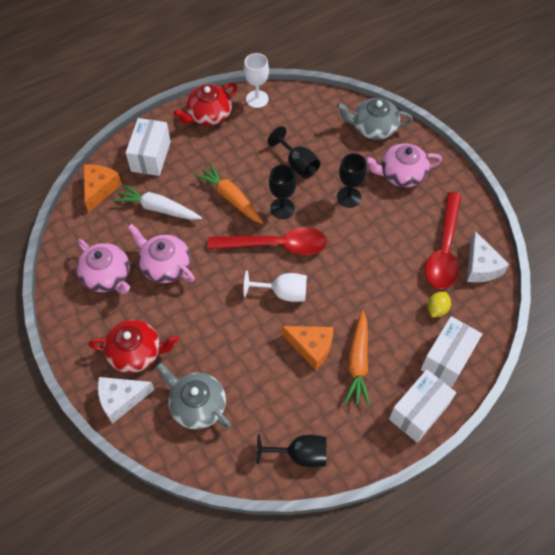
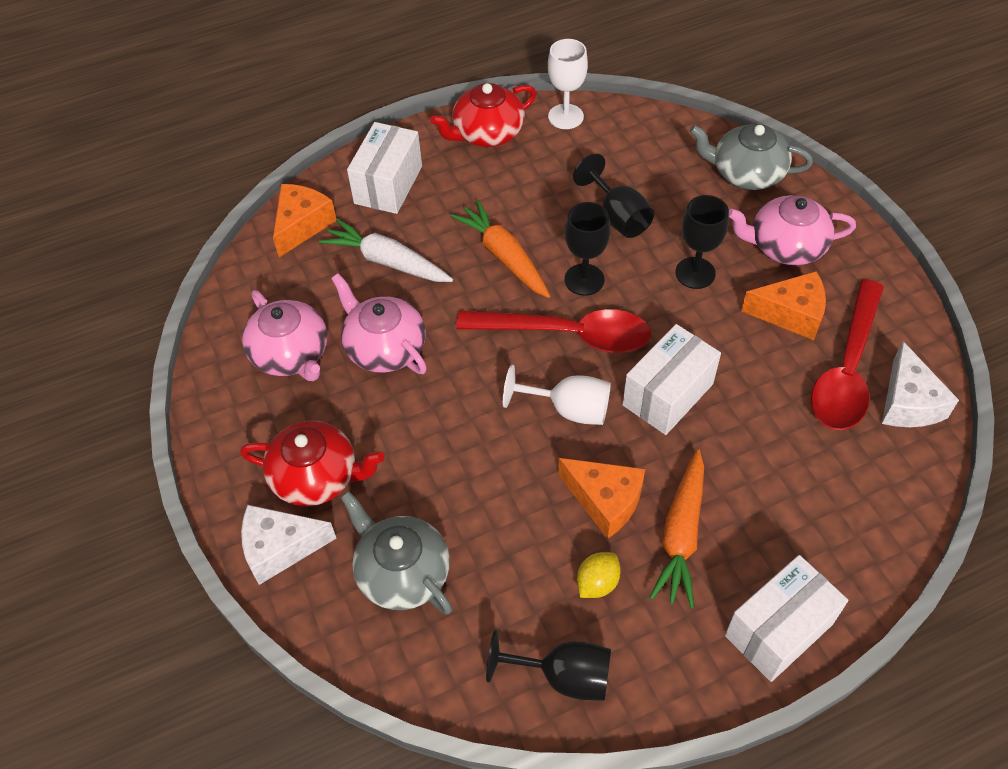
camera: 10 degrees right, 5 degrees down
white box [421,316,482,387] -> white box moved to [622,324,721,435]
yellow lemon [427,292,451,317] -> yellow lemon moved to [577,552,620,598]
none -> orange cheese [741,271,826,340]

